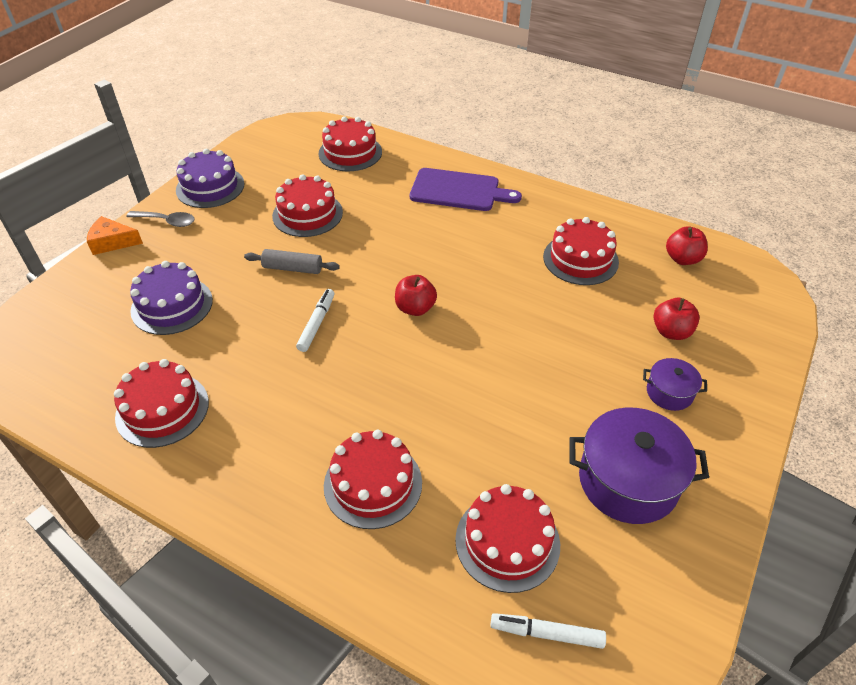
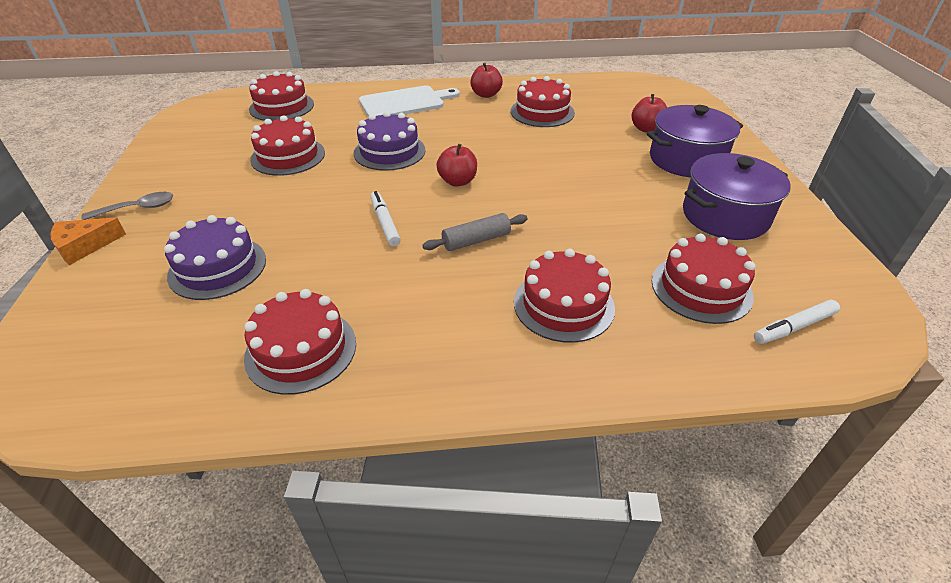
camera: 35 degrees left, 5 degrees down
purple cake [176,149,244,208] -> purple cake moved to [354,111,426,171]
grey rolling pin [244,249,340,274] -> grey rolling pin moved to [422,213,528,251]
purple cutting board [410,168,522,211] -> white cutting board [359,85,460,117]
purple pot [643,358,707,411] -> purple pot [647,105,743,177], size x1.93
red apple [666,226,708,265] -> red apple moved to [470,63,503,98]

